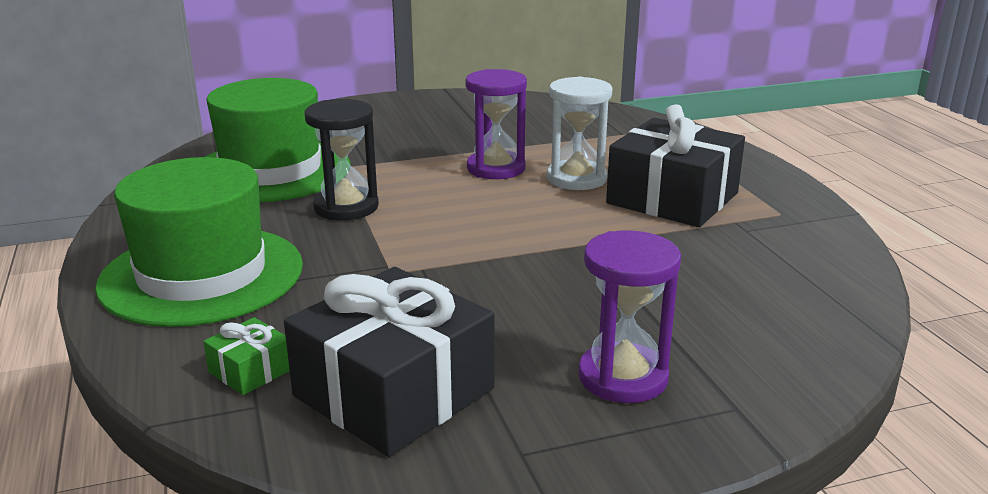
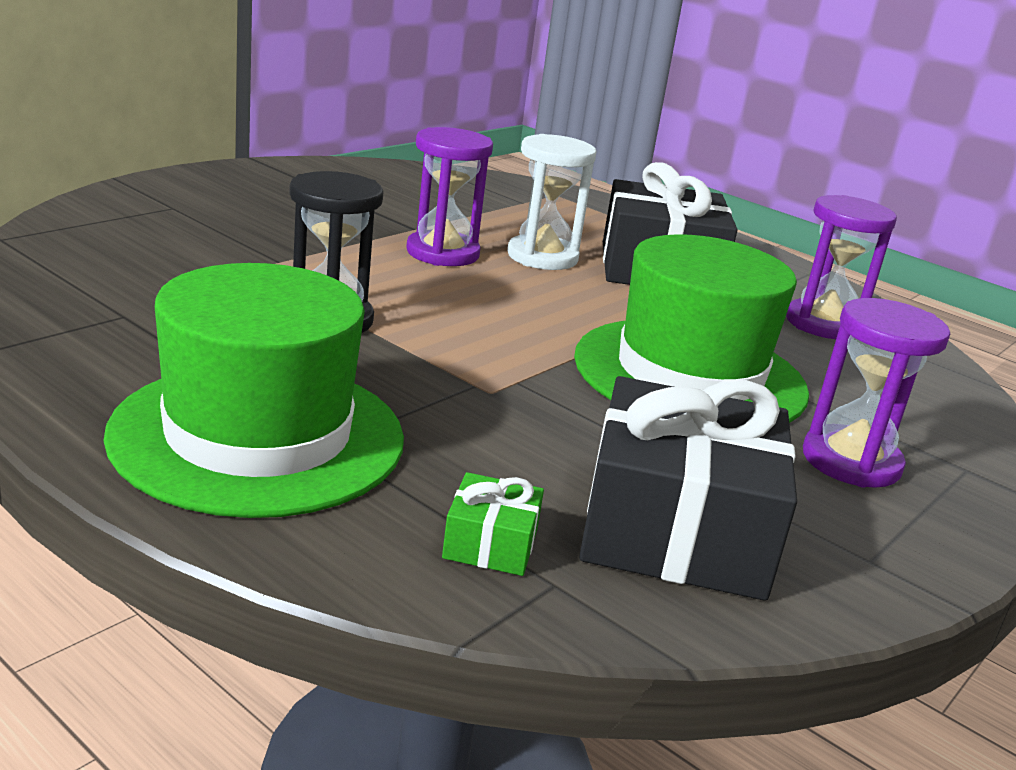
camera: 35 degrees left, 0 degrees up
green hat [205,78,351,202] -> green hat moved to [574,234,809,423]
none -> purple hourglass [786,195,897,339]

